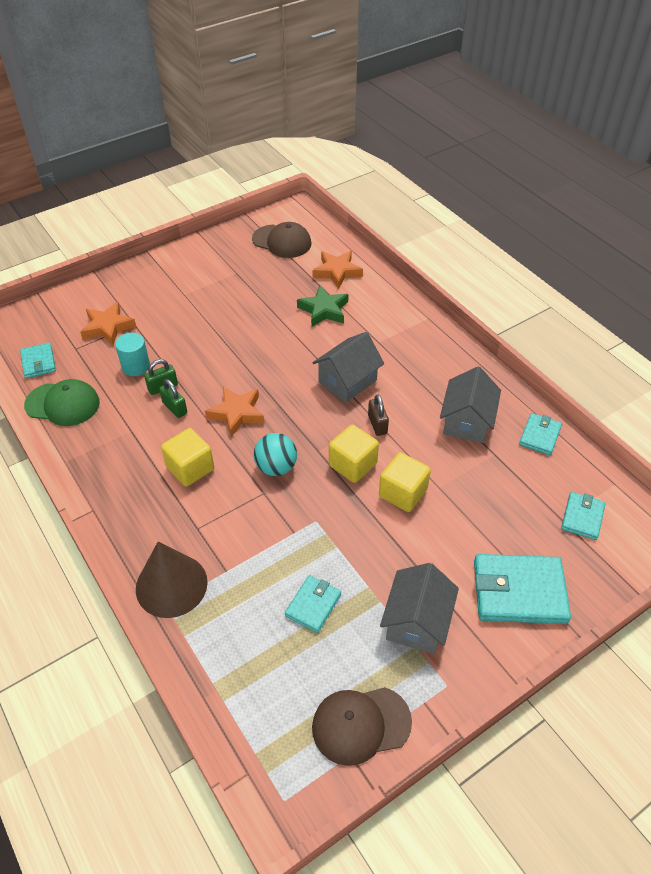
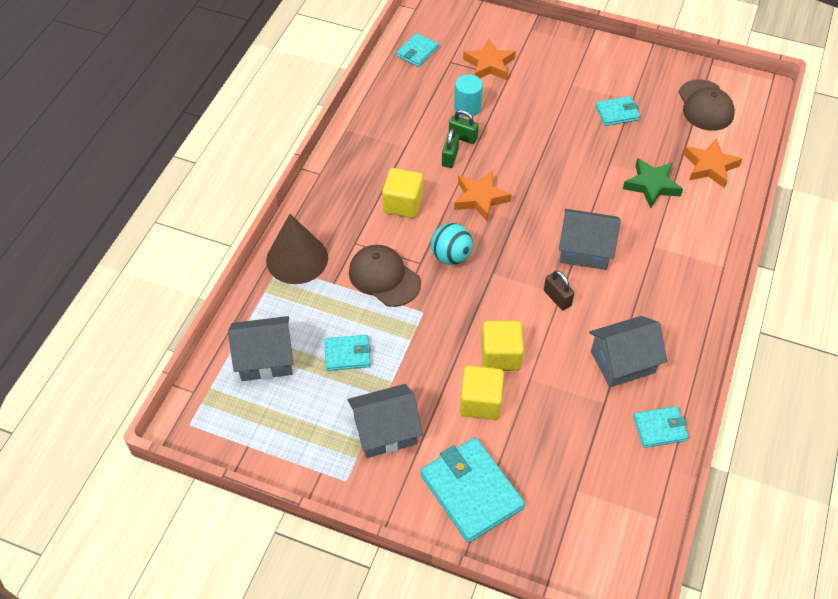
camera: 55 degrees right, 5 degrees up
green cap [24,379,100,426] -> none
brown cap [312,687,412,766] -> brown cap moved to [349,245,421,307]
yellow cube [329,424,379,483] -> yellow cube moved to [460,365,504,420]
brown padlock [368,395,389,436] -> brown padlock turned 75 degrees counterclockwise [544,270,574,310]
turquoise wallet [561,492,606,540] -> turquoise wallet moved to [595,96,640,126]
none -> grey house [228,316,294,381]

